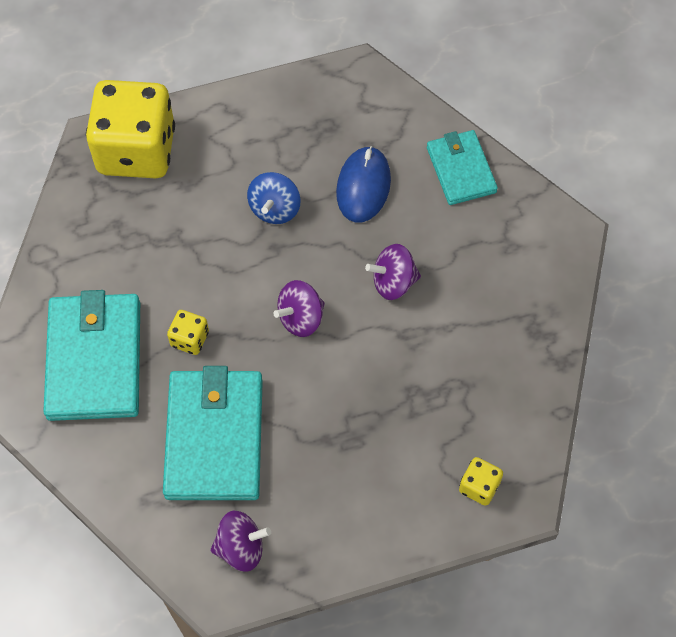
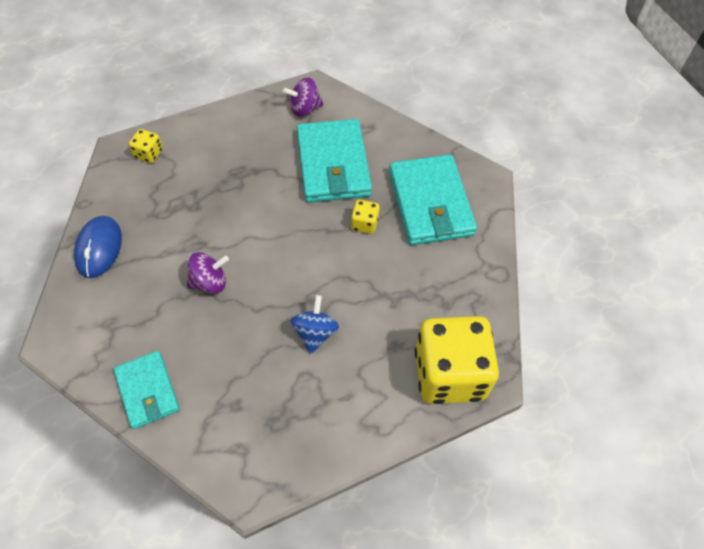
camera: 170 degrees right, 5 degrees down
purple spinning top [274,280,325,337] -> none
blue mouse [336,146,391,222] -> blue mouse moved to [74,216,122,278]

